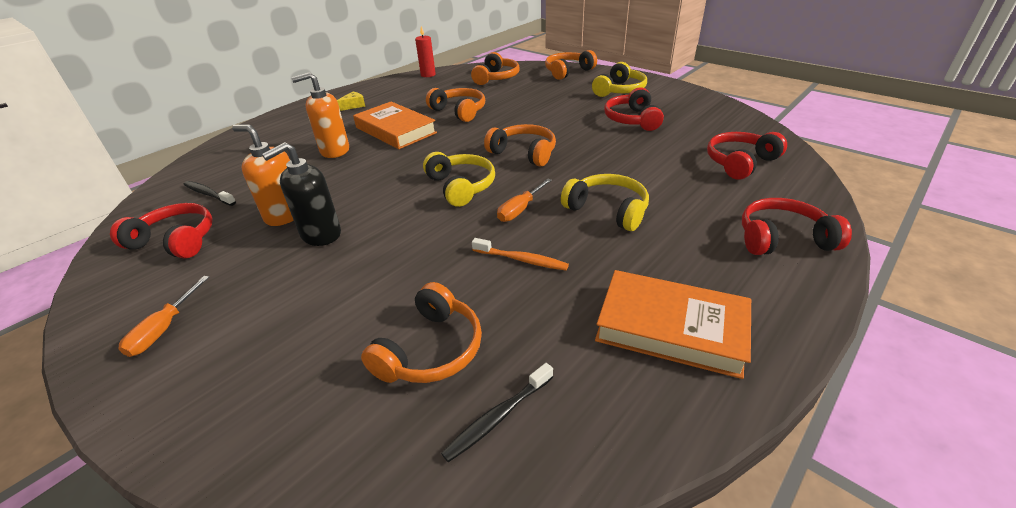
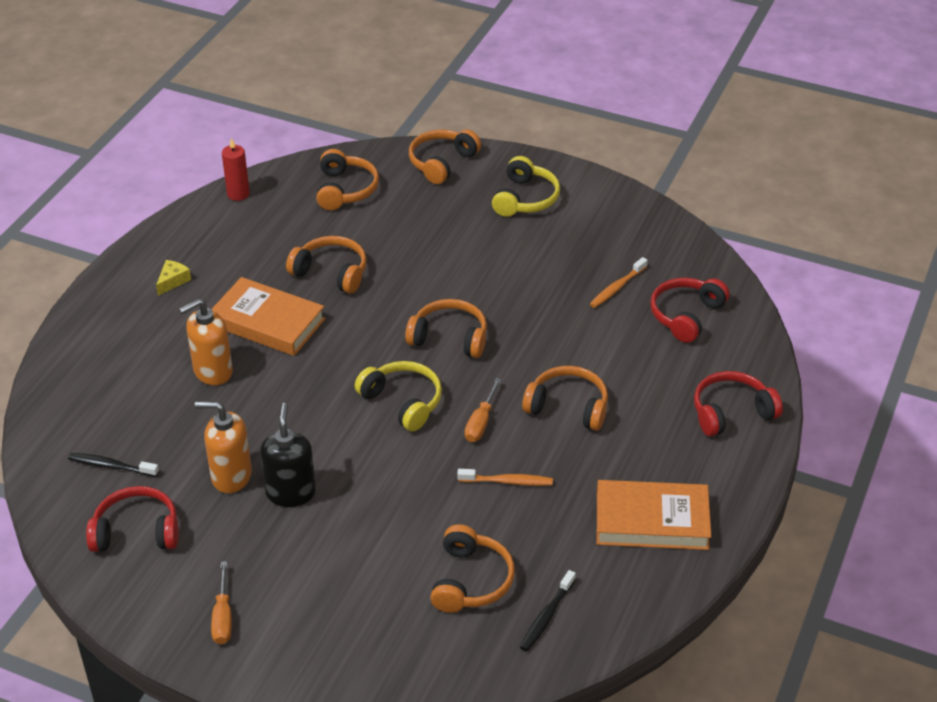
camera: 20 degrees left, 5 degrees up
black soap dispenser [262,142,341,246] -> black soap dispenser turned 150 degrees clockwise [260,403,316,507]
yellow headphones [561,174,649,231] -> orange headphones [522,366,608,431]
red headphones [604,87,664,131] -> none
none -> orange toothbrush [590,257,648,308]

